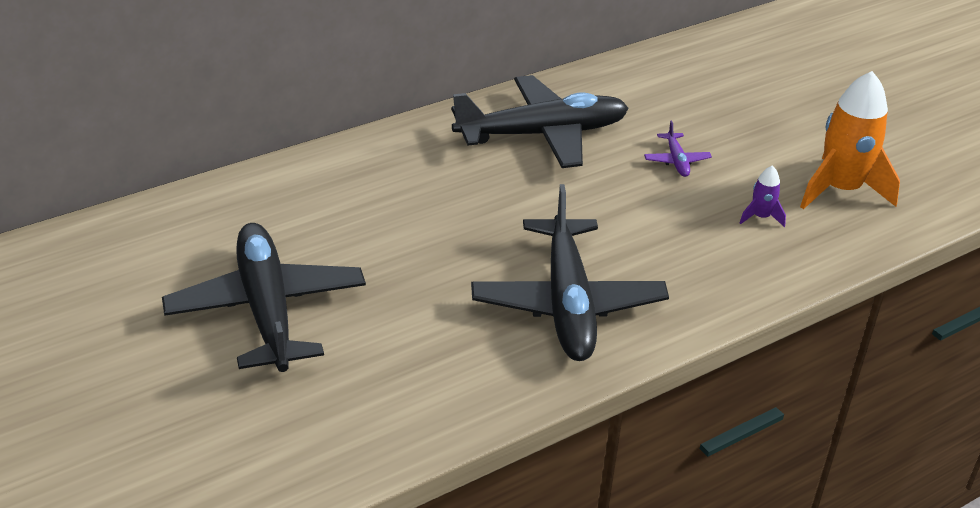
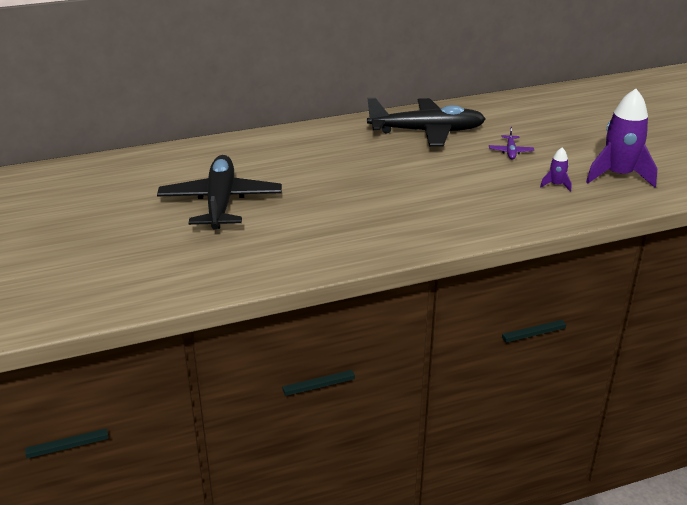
camera: 15 degrees right, 5 degrees down
black plane [471,184,669,361] -> none
orange rocket [800,71,900,209] -> purple rocket [586,89,657,188]

